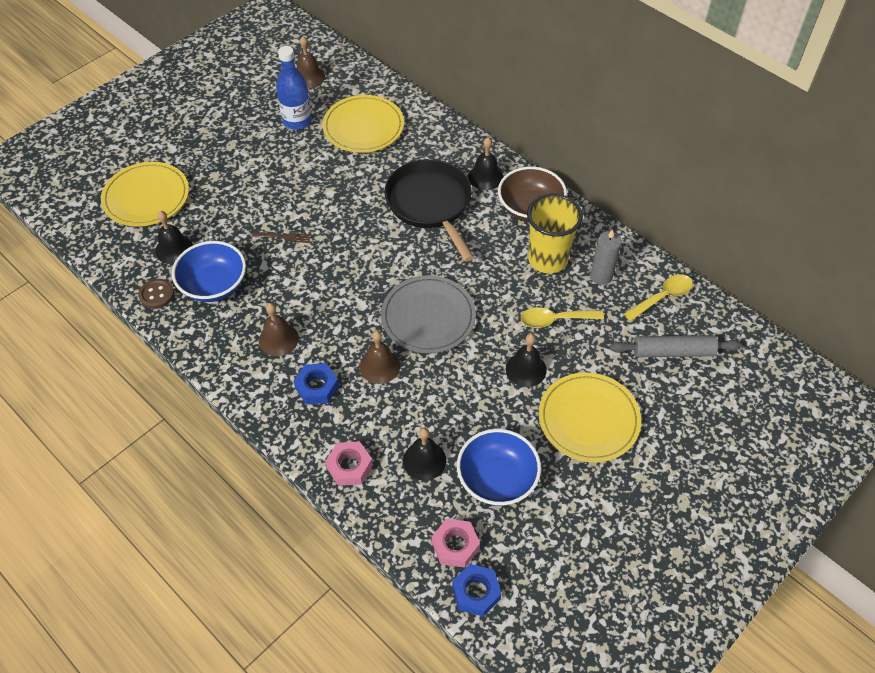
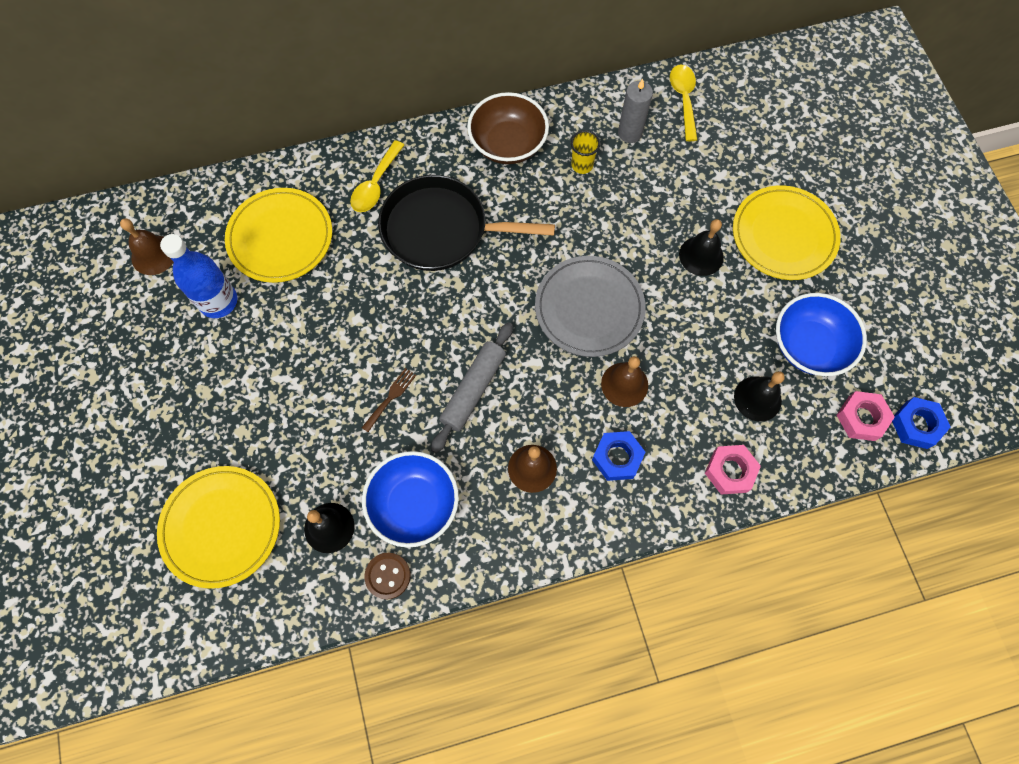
camera: 60 degrees left, 15 degrees up
black bell [468,137,503,190] -> none
yellow spoon [521,307,604,328] -> yellow spoon moved to [350,140,404,212]
yellow cup [527,194,583,273] -> yellow cup [571,130,600,174], size x0.48
grey rolling pin [610,335,741,357] -> grey rolling pin moved to [431,322,513,453]

